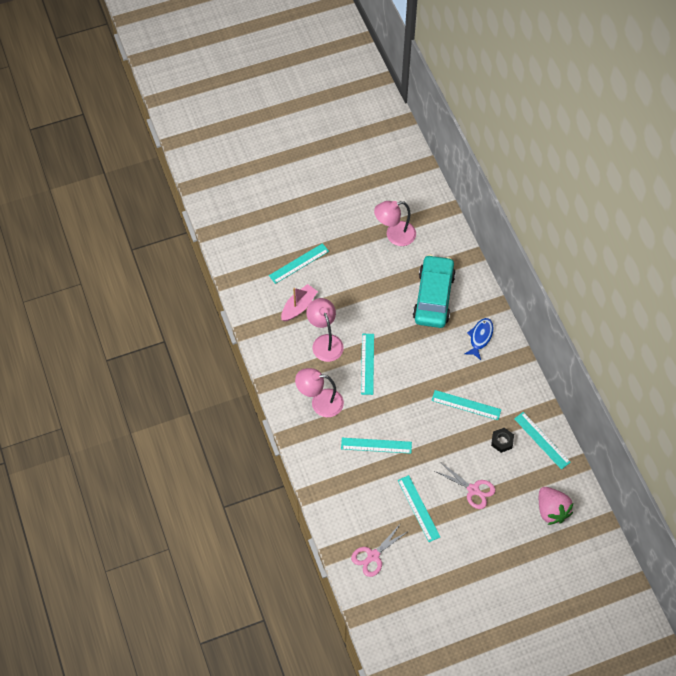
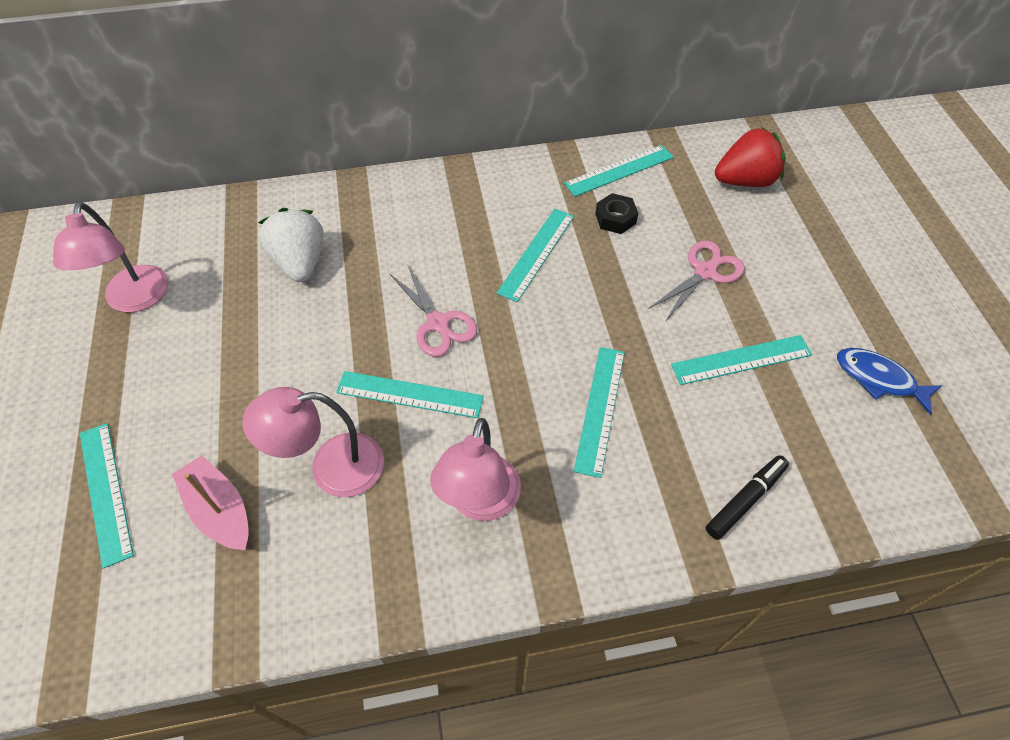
camera: 80 degrees left, 5 degrees down
pink scissors [351,525,408,577] -> pink scissors moved to [389,264,477,357]
turquoise car [413,255,456,328] -> white strawberry [258,208,323,282]
blue fish [465,318,494,360] -> blue fish moved to [837,348,942,415]
pink strawberry [539,487,573,525] -> red strawberry [715,127,786,187]
none -> black marker [706,455,789,540]

